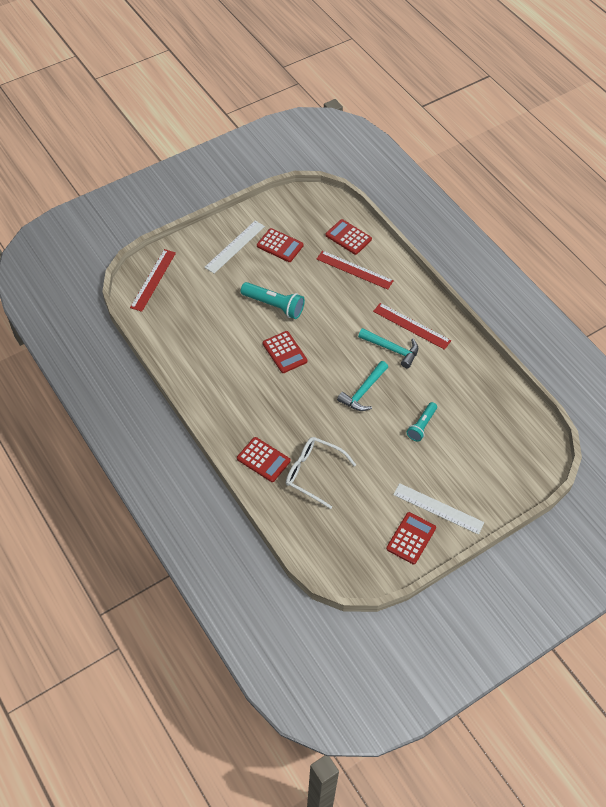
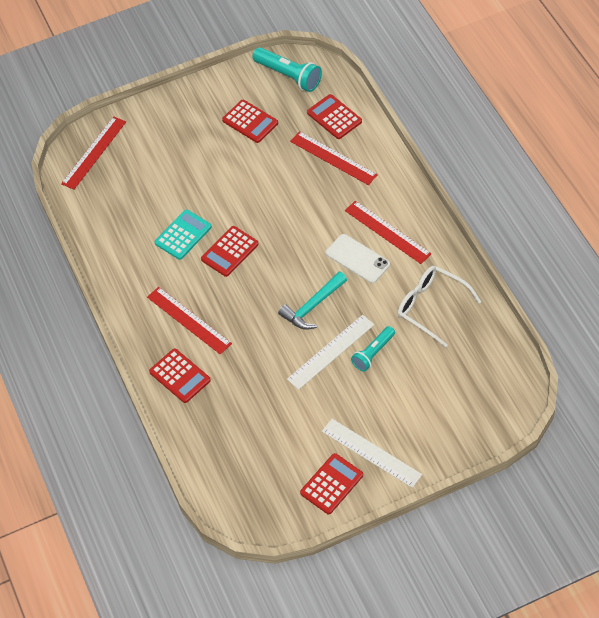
camera: 15 degrees right, 0 degrees up
white ruler [204,220,265,274] -> white ruler moved to [287,315,374,390]
turquoise flashlight [241,282,305,319] -> turquoise flashlight moved to [252,47,322,92]
red calculator [263,331,308,373] -> red calculator turned 60 degrees clockwise [201,226,259,277]
white glasses [286,437,356,509] -> white glasses moved to [397,266,481,347]
turquoise hammer [358,328,418,368] -> white phone [326,234,390,283]
none -> red ruler [147,287,232,355]
none -> turquoise calculator [155,210,212,260]

